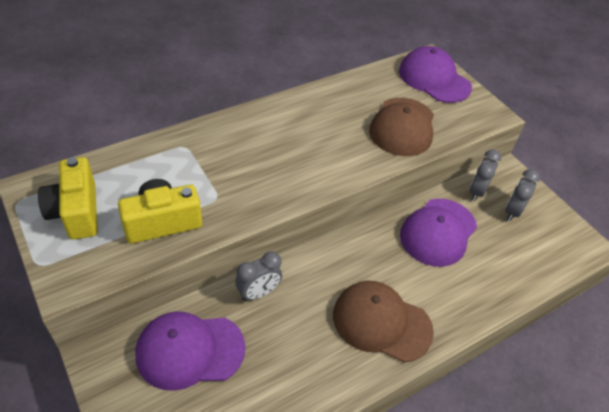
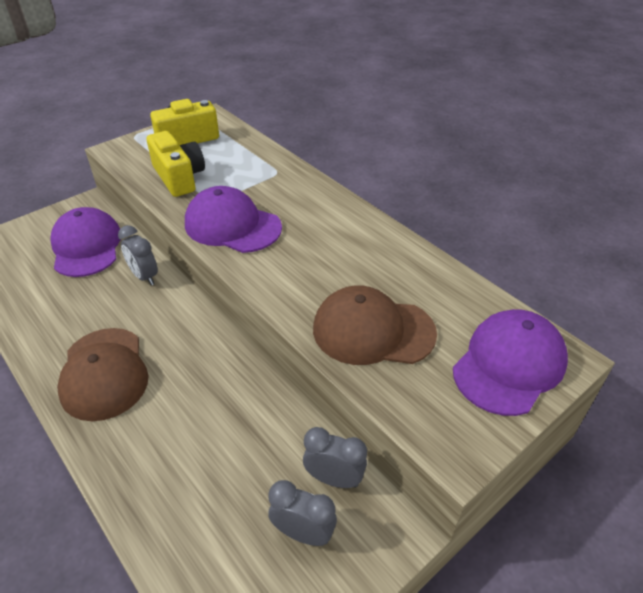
camera: 85 degrees right, 5 degrees down
brown cap [333,281,434,363] -> brown cap turned 150 degrees clockwise [57,328,149,421]
purple cap [400,199,477,267] -> purple cap moved to [185,186,282,253]

